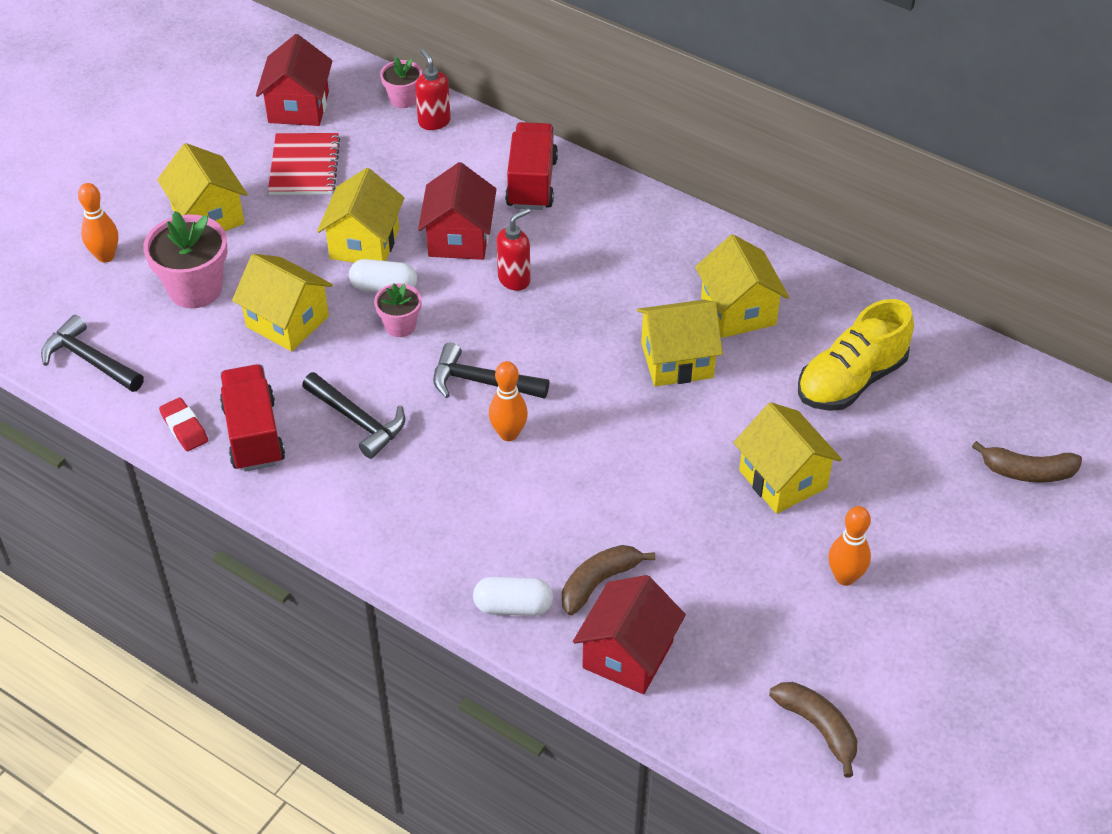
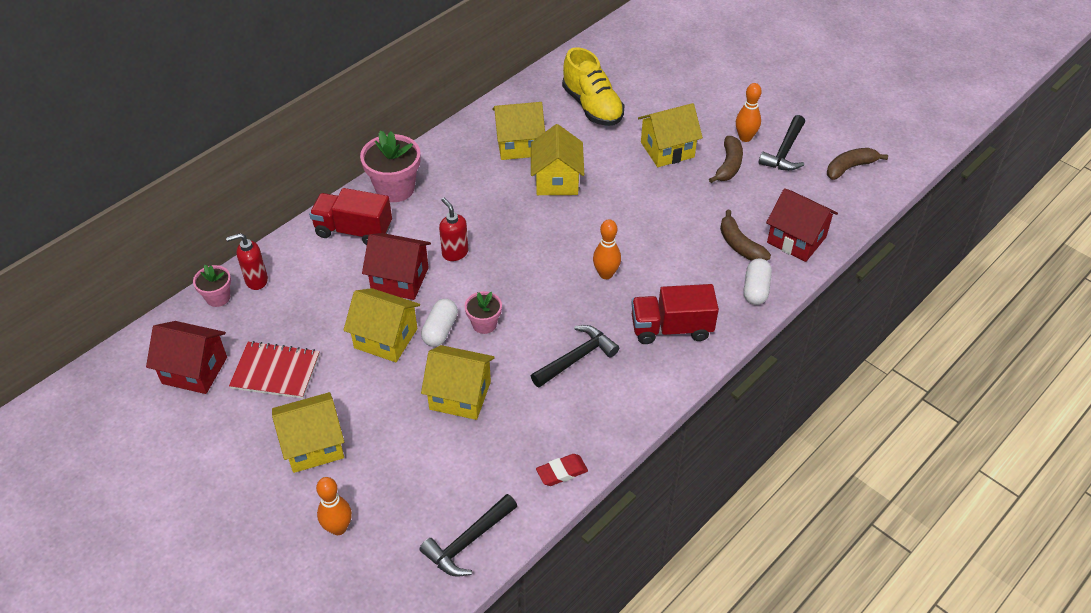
camera: 80 degrees left, 0 degrees up
pink flower pot [143,211,227,308] -> pink flower pot moved to [360,130,421,202]
red truck [220,364,285,471] -> red truck moved to [631,284,719,344]
yellow house [232,254,333,351] -> yellow house turned 60 degrees clockwise [421,345,495,420]
black hammer [433,343,549,399] -> black hammer moved to [758,115,805,171]
brown banana [972,441,1082,483] -> brown banana moved to [709,136,743,183]

